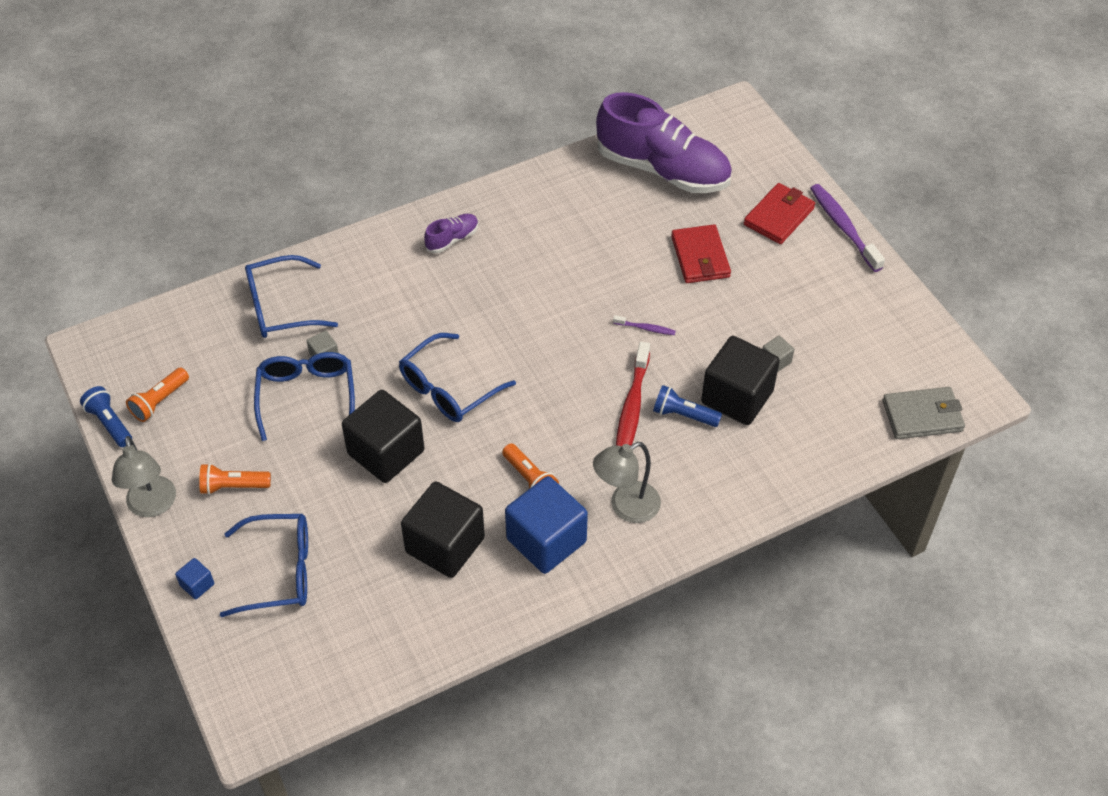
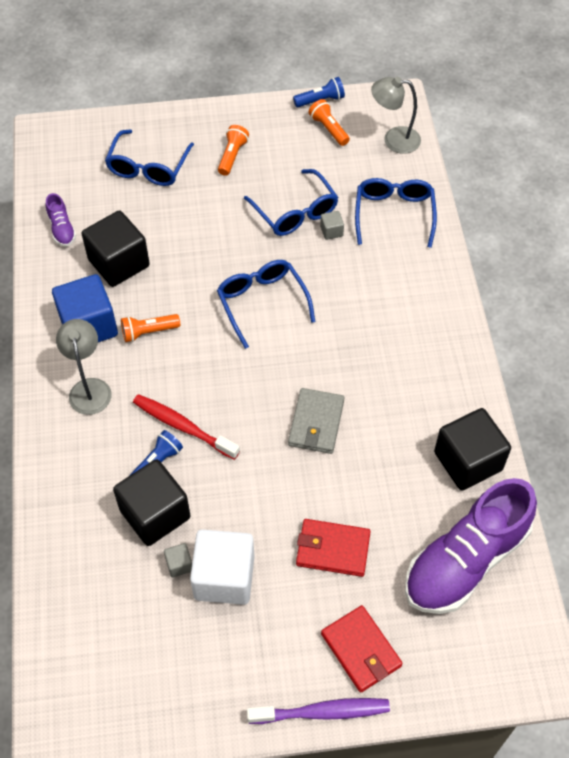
camera: 110 degrees right, 5 degrees up
grey lamp [112,436,176,517] -> grey lamp moved to [371,77,421,154]
blue cube [175,558,214,600] -> none
blue glasses [254,352,355,441] -> blue glasses turned 45 degrees clockwise [244,169,338,236]
black cube [342,390,424,483] -> black cube moved to [434,408,511,491]
purple shoe [424,214,479,253] -> purple shoe moved to [46,193,76,247]
purple toothbrush [613,315,676,335] -> none
grey wallet [883,387,965,439] -> grey wallet moved to [288,388,344,454]
none -> white cube [190,529,254,605]

